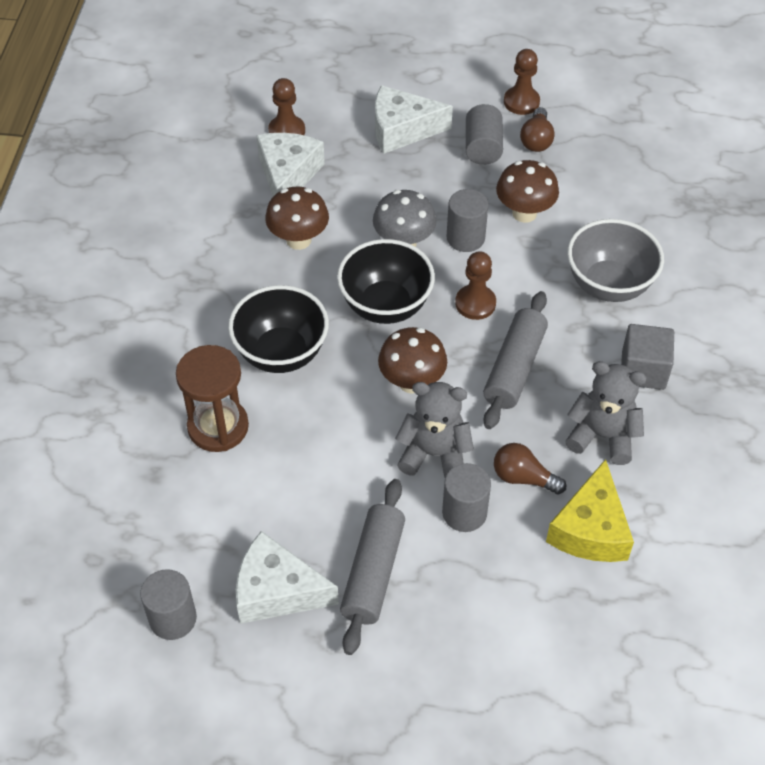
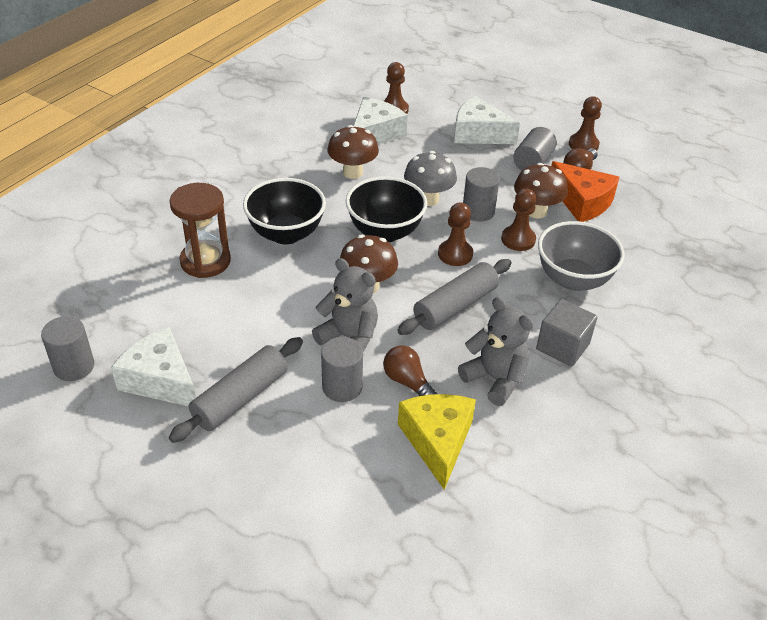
camera: 25 degrees right, 10 degrees down
yellow cheese [546,459,634,562] -> yellow cheese turned 135 degrees clockwise [398,394,476,490]
none -> brown pawn [501,188,536,251]
none -> orange cheese [551,161,619,222]

